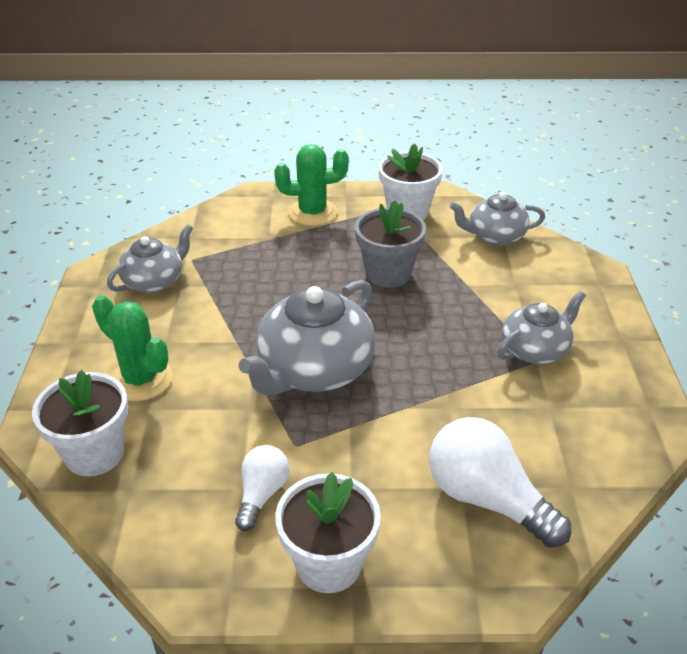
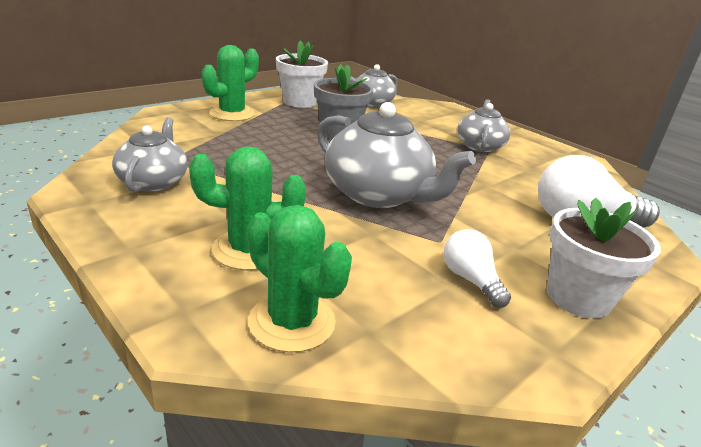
camera: 45 degrees left, 10 degrees down
white flower pot [32,370,128,476] -> green cactus [247,205,352,353]
grey teapot [238,280,376,395] -> grey teapot turned 45 degrees counterclockwise [317,102,476,208]

